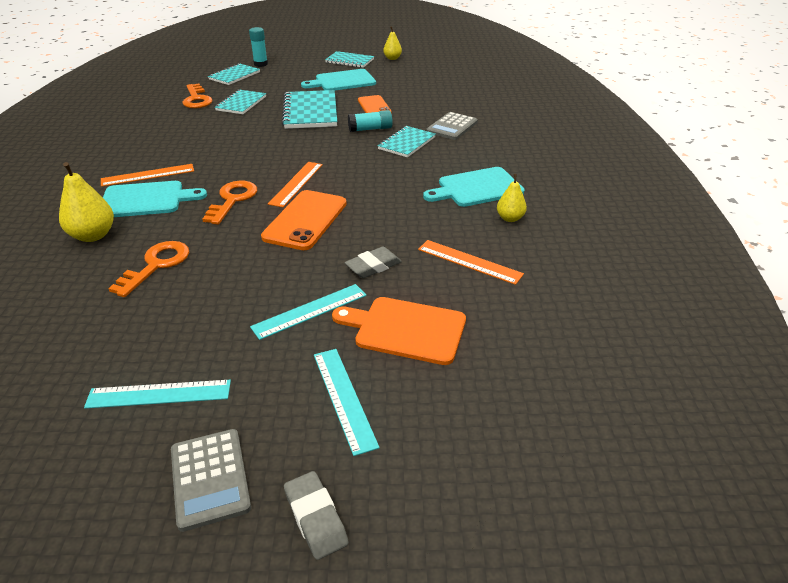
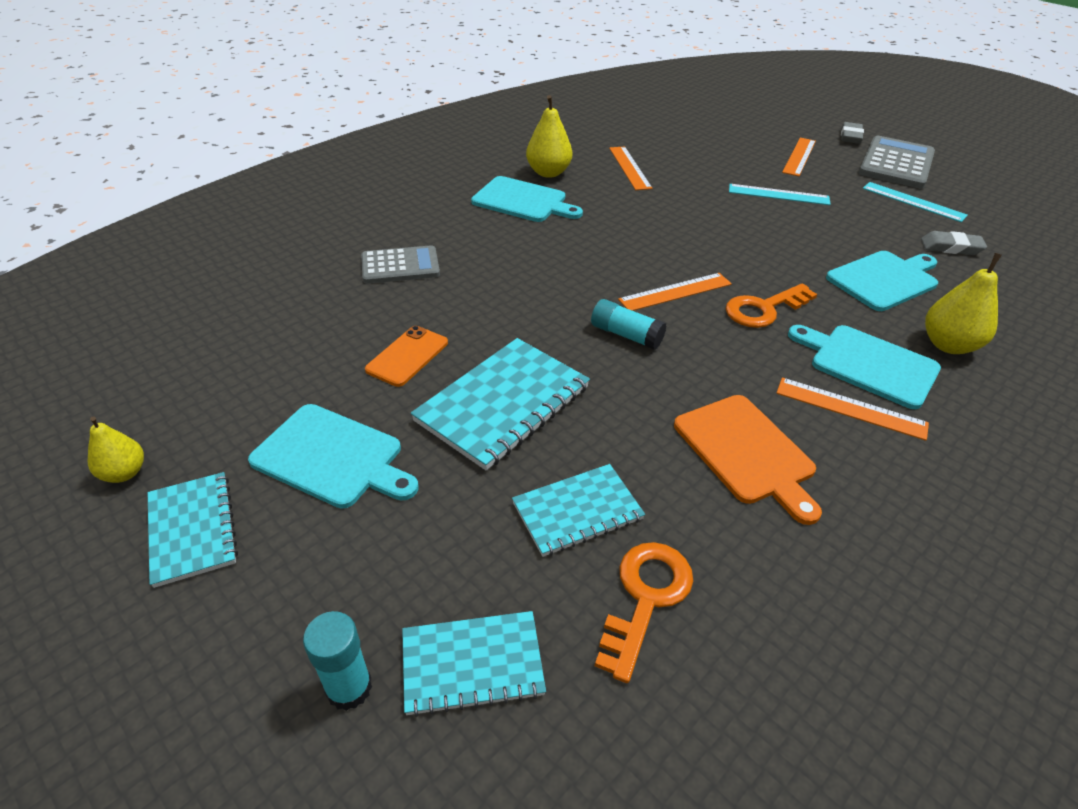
camera: 135 degrees left, 5 degrees up
orange key [108,241,189,297] -> turquoise cutting board [826,251,938,311]
grey calculator [171,429,251,532] -> grey calculator [859,136,935,188], size x1.54
orange phone [261,190,347,250] -> none
turquoise ruler [314,349,380,456] -> orange ruler [782,138,816,176]
orange cutting board [332,297,466,365] -> orange cutting board moved to [674,395,822,525]
grey eraser [345,247,402,278] -> grey eraser moved to [921,231,987,255]
turquoise glue stick [348,110,393,132] -> turquoise glue stick moved to [591,299,667,350]
turquoise notebook [378,126,435,157] -> none
yellow pear [497,174,527,222] -> yellow pear [526,95,572,178], size x1.61

